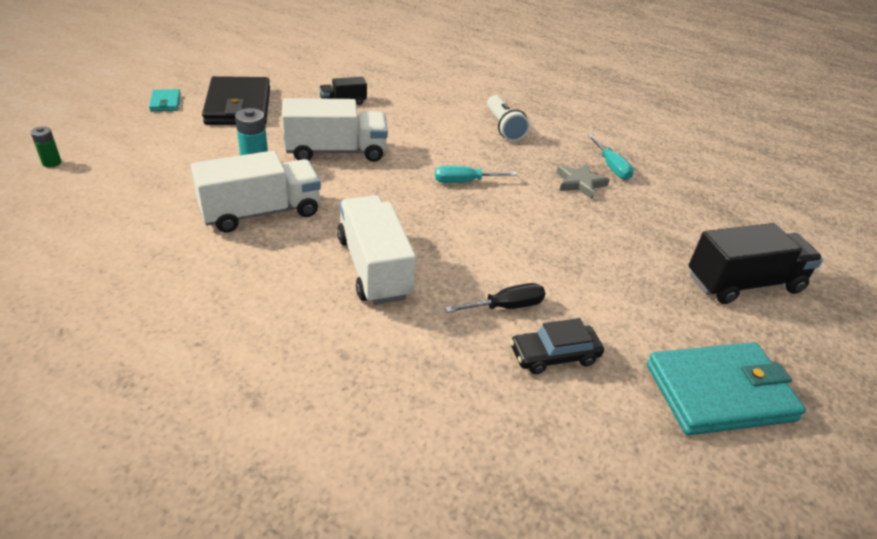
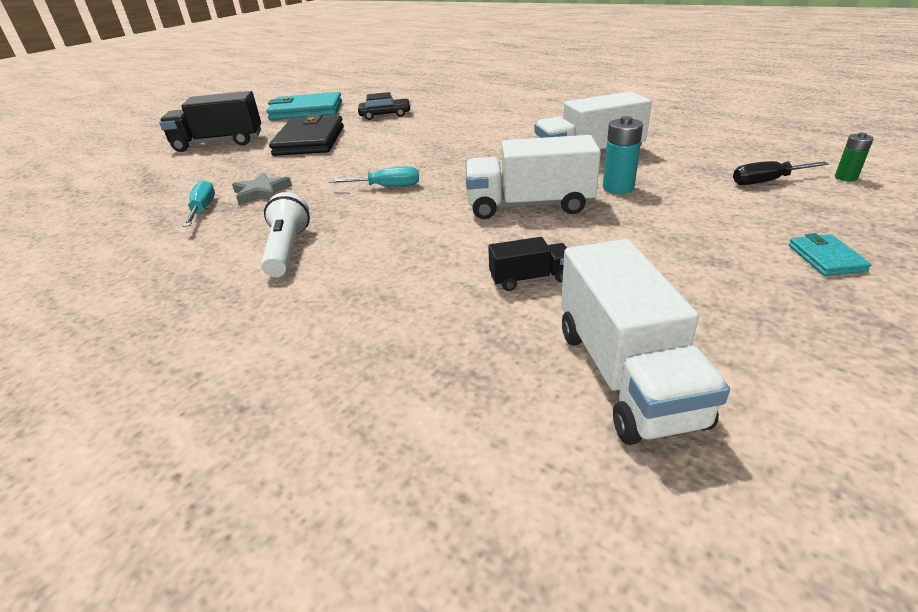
camera: 165 degrees left, 5 degrees down
black wallet [202,76,270,125] -> black wallet moved to [269,114,344,156]
white truck [337,195,416,305] -> white truck moved to [561,239,730,445]
black screwdriver [445,283,545,313] -> black screwdriver moved to [733,161,829,185]

